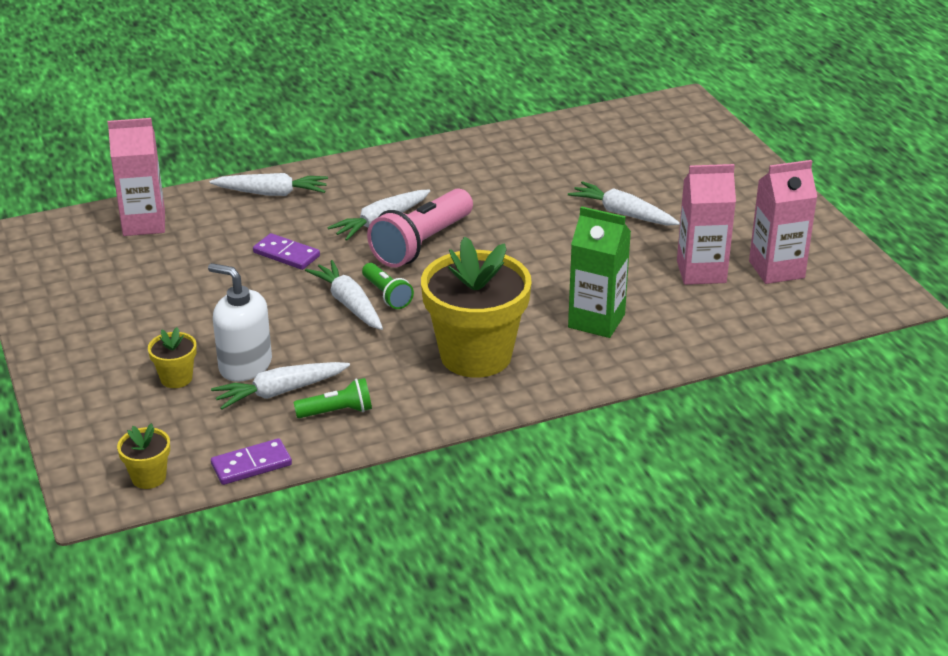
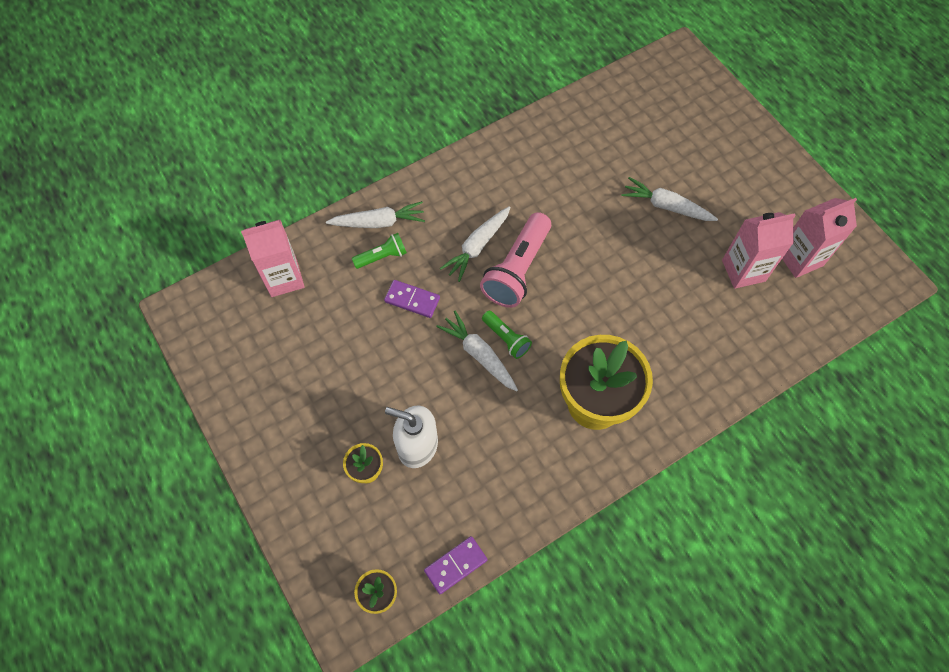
camera: 10 degrees left, 30 degrees up
white carrot [211,362,350,410] -> none
green flashlight [293,378,372,418] -> green flashlight moved to [352,233,407,269]
green carton [568,206,631,338] -> none

